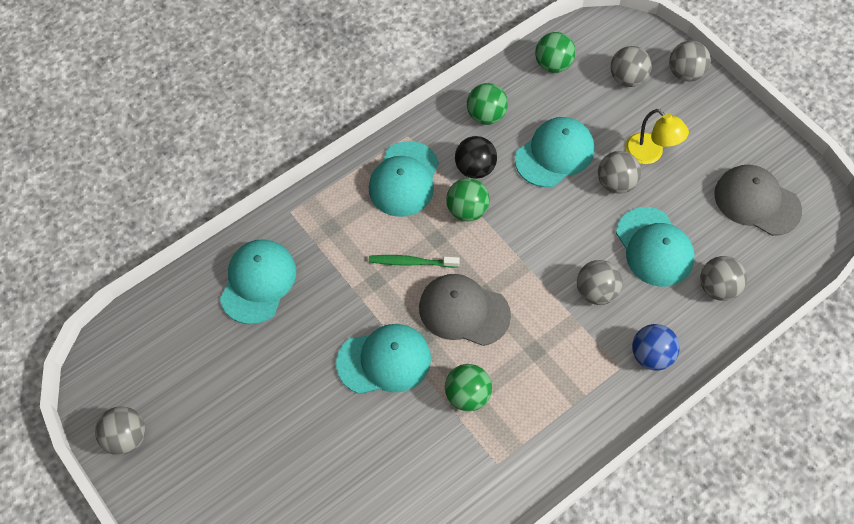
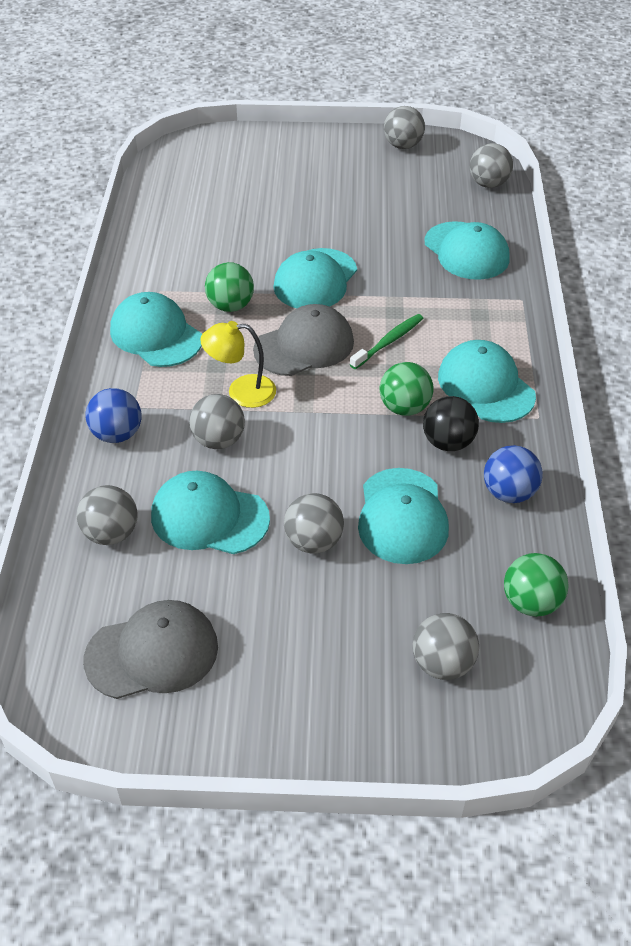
camera: 130 degrees right, 15 degrees down
green ball [467,83,508,125] -> blue ball [484,445,543,503]
yellow lamp [625,109,689,164] -> yellow lamp moved to [200,321,276,408]
grey ball [669,41,711,82] -> grey ball moved to [470,143,513,188]
none -> turquoise cap [110,292,202,367]

